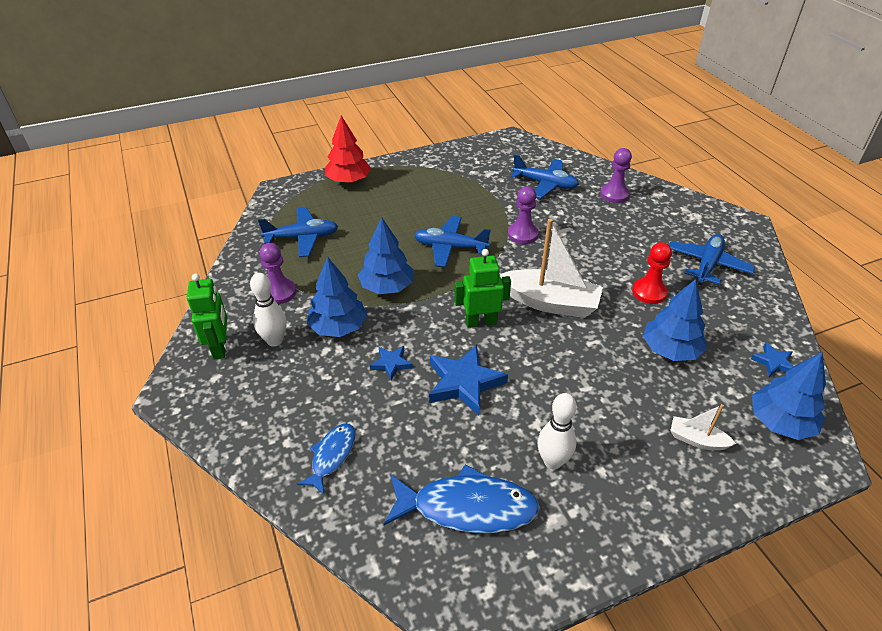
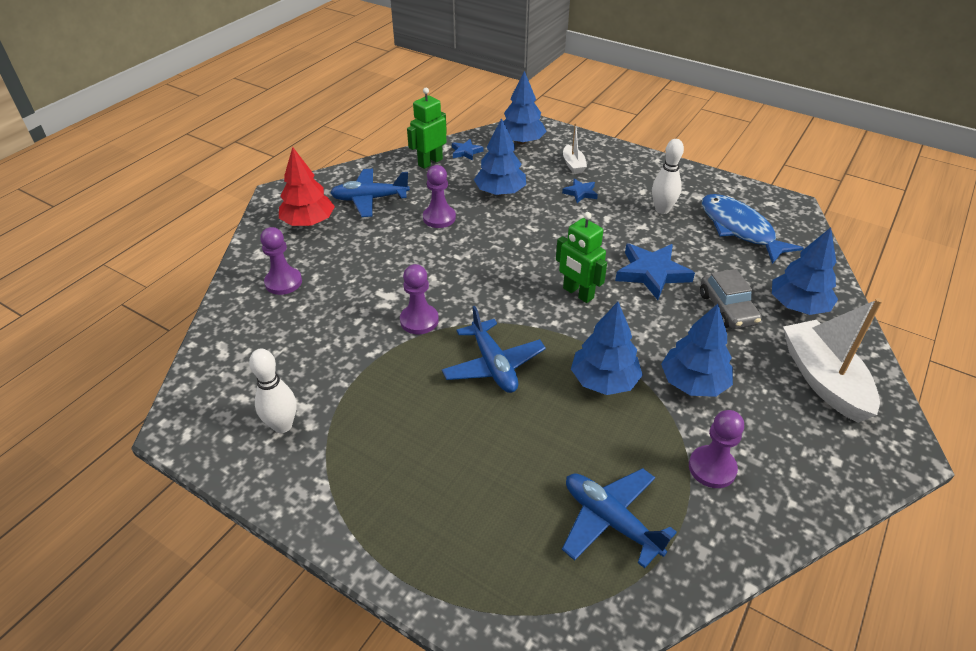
camera: 125 degrees left, 0 degrees up
green robot [187,274,227,359] -> green robot moved to [407,88,447,169]
white bowling pin [250,273,287,347] -> white bowling pin moved to [249,349,296,433]
blue fish [297,424,355,495] -> blue tree [772,227,838,315]
red tree [325,115,371,184] -> red tree moved to [279,147,335,226]
blue star [370,346,413,380] -> blue star moved to [562,179,598,203]
white boat [500,219,603,318] -> white boat moved to [783,298,883,423]
blue plane [511,154,579,199] -> none
red pawn [632,242,672,304] -> purple pawn [423,165,456,228]
none -> grey car [700,269,762,329]

